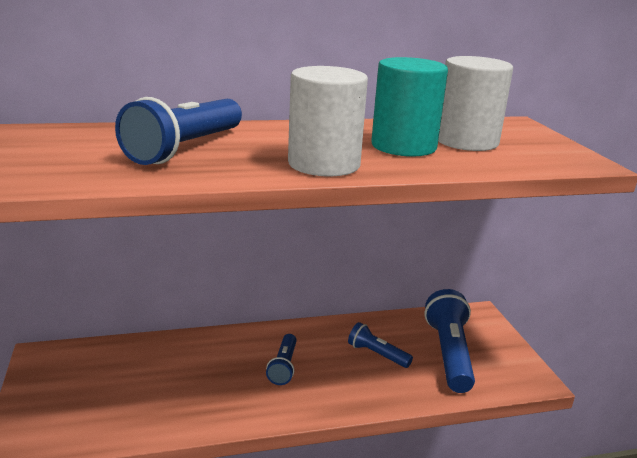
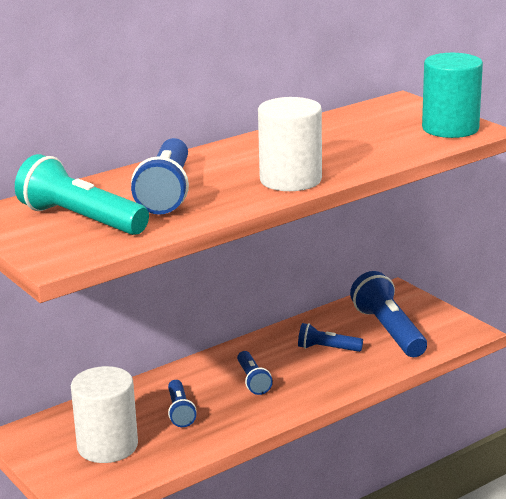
camera: 20 degrees left, 0 degrees up
turquoise cylinder [371,57,448,157] -> turquoise cylinder moved to [422,53,483,138]
white cylinder [438,56,513,151] -> white cylinder moved to [71,366,138,463]
none -> turquoise flashlight [15,154,149,235]
none -> blue flashlight [168,380,197,427]

